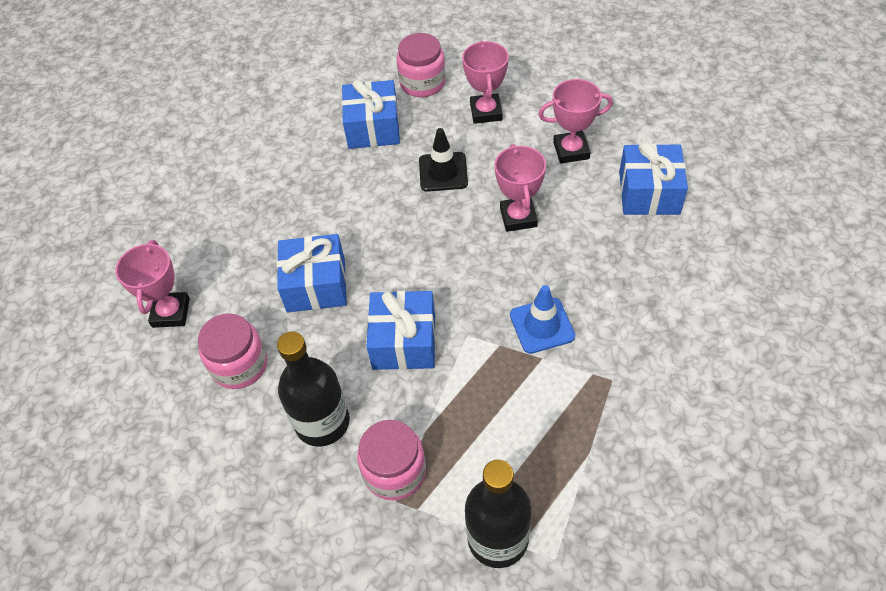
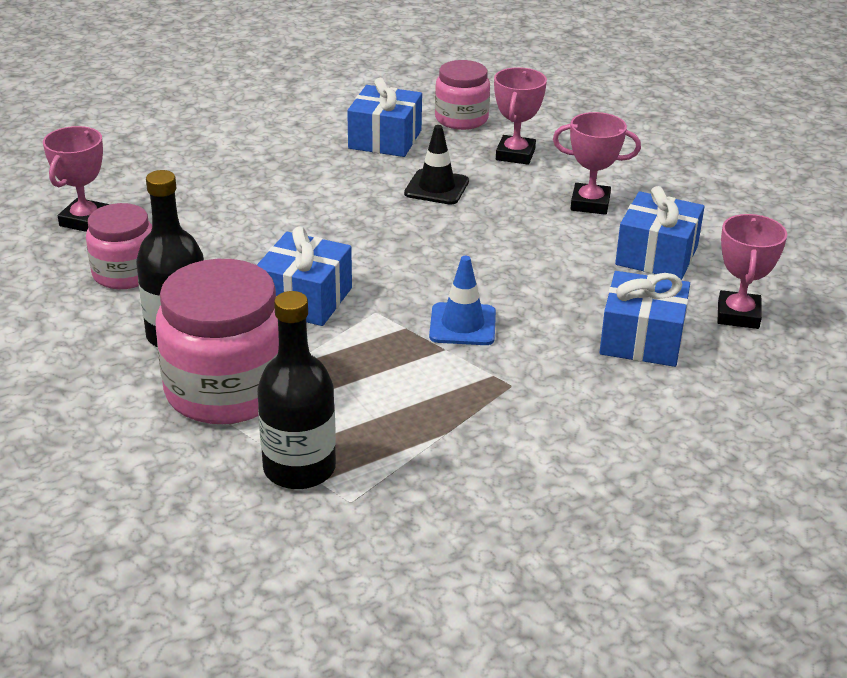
camera: 15 degrees right, 20 degrees down
blue gift [277,234,347,312] -> blue gift moved to [599,271,690,367]
pink jar [357,420,426,501] -> pink jar [156,259,279,424], size x1.67
pink trophy [495,144,546,232] -> pink trophy moved to [717,214,787,329]

